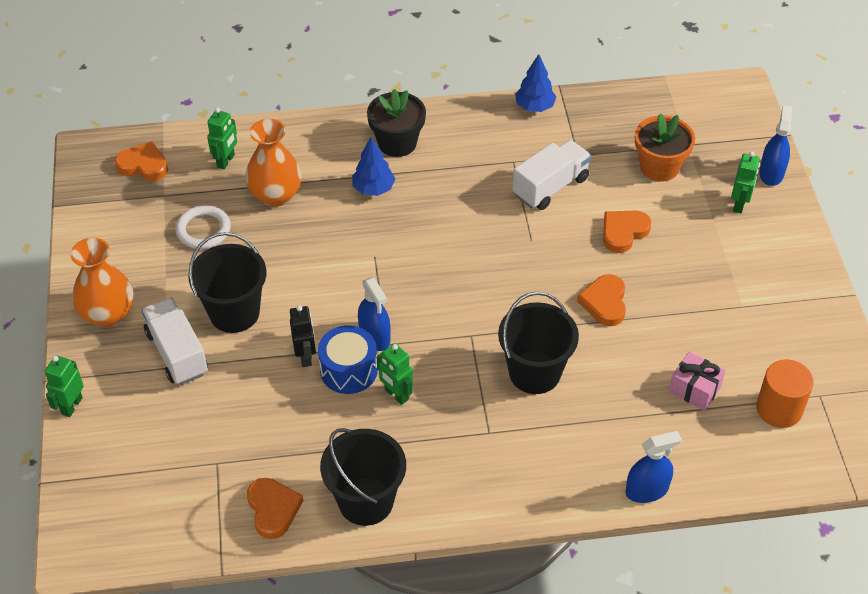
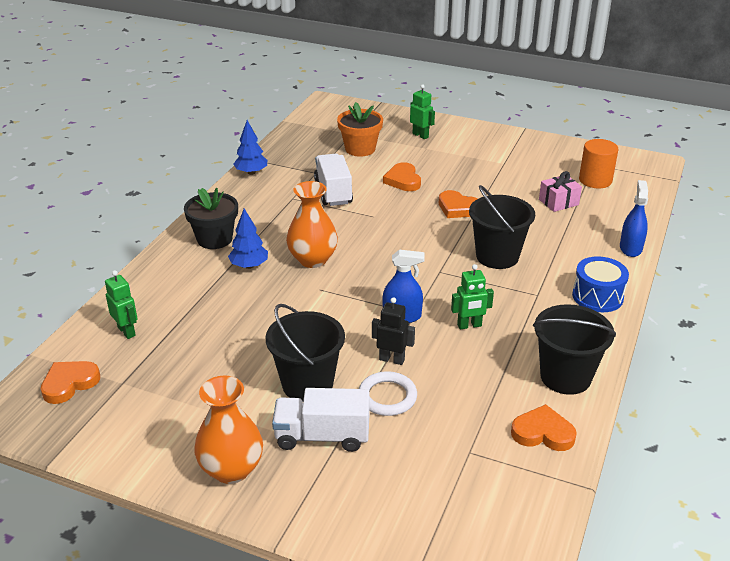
camera: 60 degrees left, 15 degrees down
green robot [45,355,84,417] -> none
white ring [176,205,231,249] -> white ring moved to [359,371,417,416]
orange vase [245,119,302,207] -> orange vase moved to [286,181,338,268]
blue drum [318,325,378,394] -> blue drum moved to [572,256,629,312]
blue spray bottle [759,105,792,186] -> none

